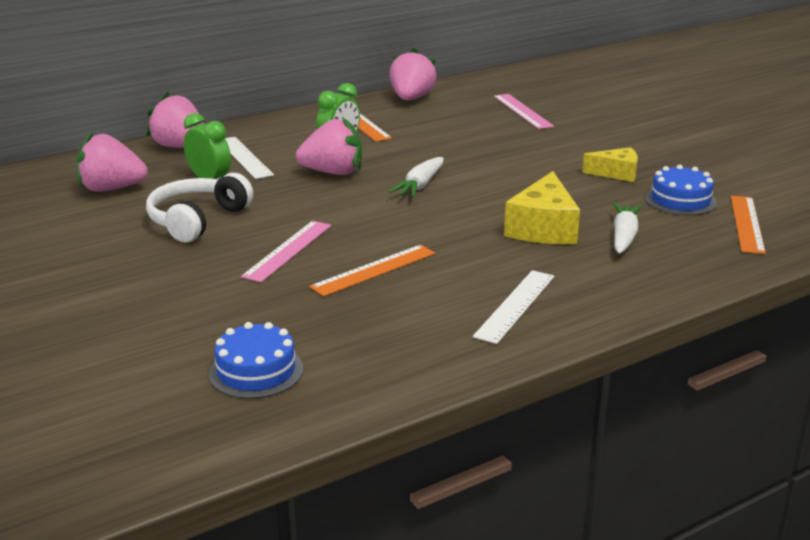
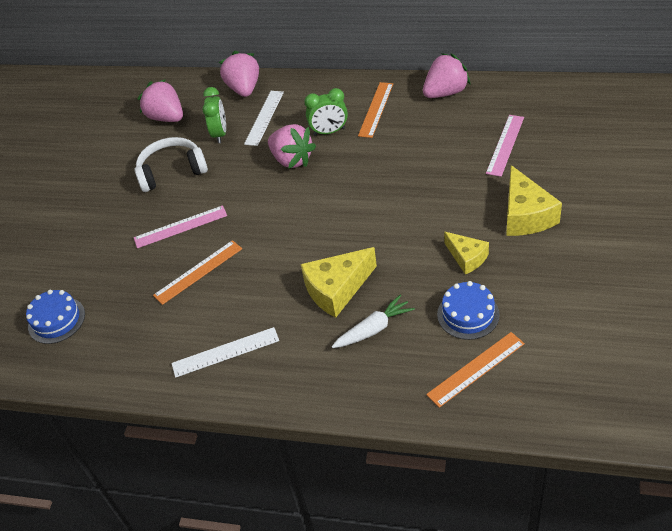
camera: 50 degrees right, 20 degrees up
orange ruler [309,245,435,297] -> orange ruler turned 45 degrees counterclockwise [153,240,242,305]
white carrot [388,157,444,197] -> none
none -> yellow cheese [506,165,562,236]

